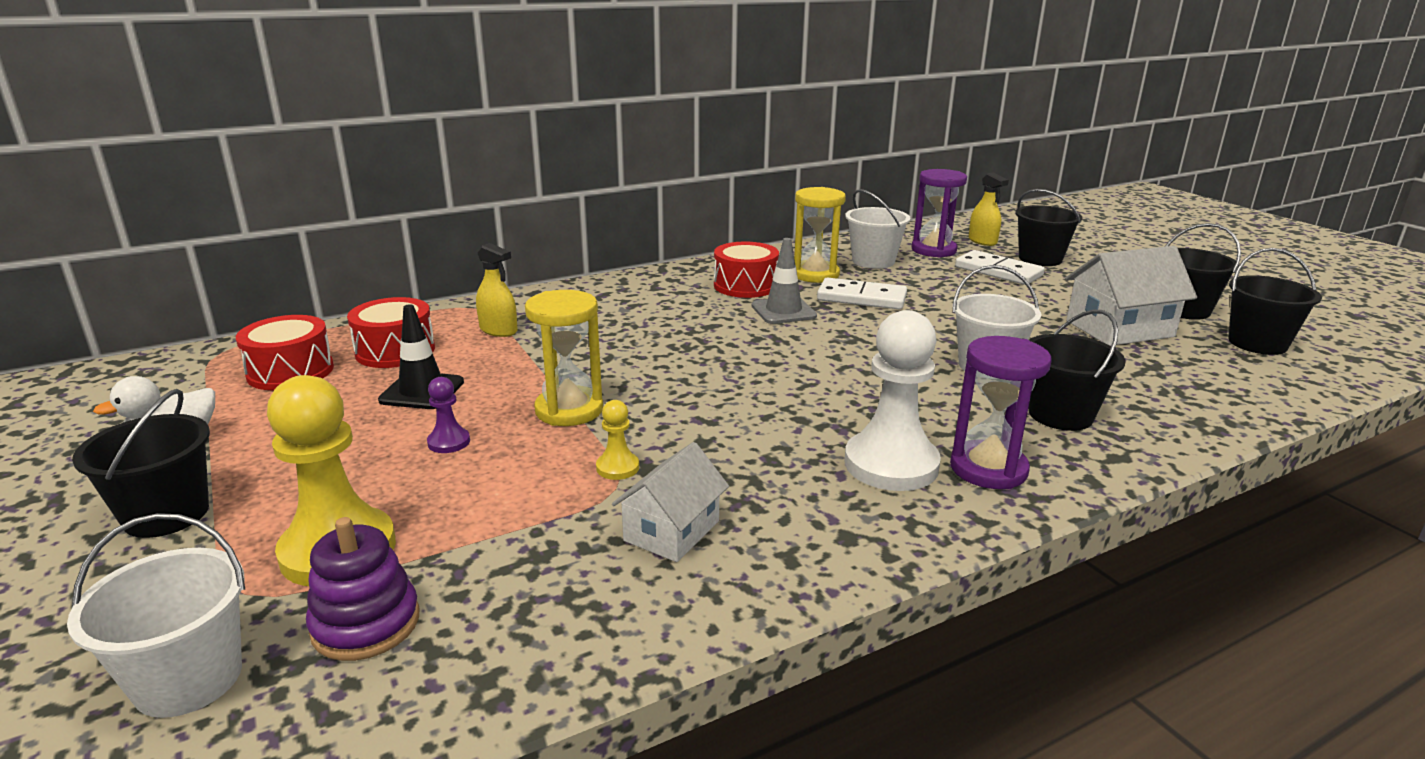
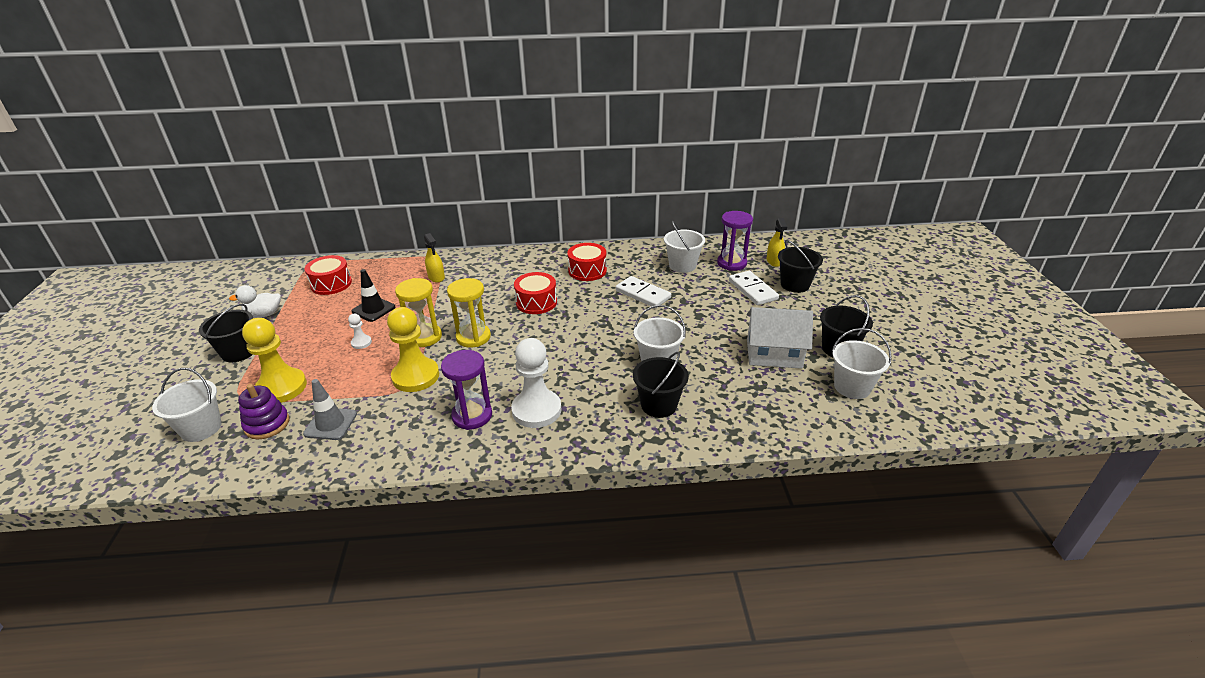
camera: 25 degrees right, 10 degrees up
red drum [347,297,435,368] -> red drum moved to [514,272,557,314]
purple pawn [427,377,470,453] -> white pawn [348,313,372,349]
yellow pawn [596,400,639,480] -> yellow pawn [387,307,439,392], size x2.19
white house [612,442,729,562] -> none
grey traffic cone [752,238,817,324] -> grey traffic cone moved to [303,379,357,440]
yellow hourglass [794,187,846,283] -> yellow hourglass moved to [447,278,491,348]
purple hourglass [950,336,1051,489] -> purple hourglass moved to [441,350,492,430]
black bucket [1228,248,1322,355] -> white bucket [832,328,892,399]

